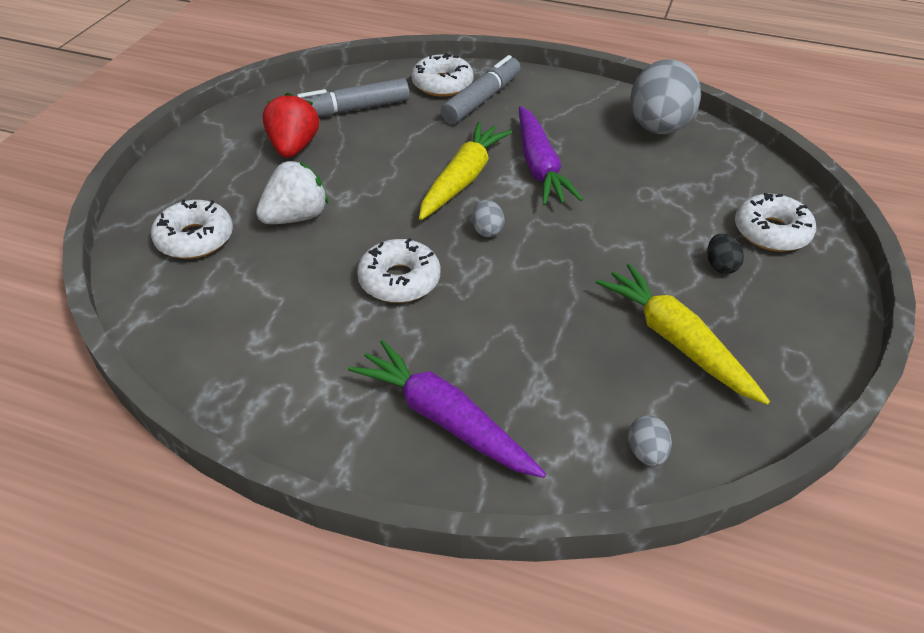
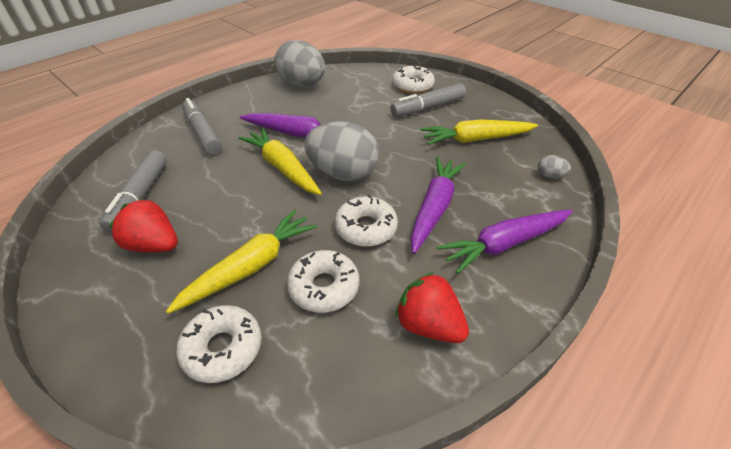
camera: 65 degrees left, 0 degrees up
white strawberry [256,161,328,224] -> yellow carrot [166,209,318,314]
white donut [411,53,473,97] -> white donut moved to [287,250,359,313]
grey egg [472,199,505,237] -> grey egg [304,121,380,181], size x2.44
black egg [707,234,744,274] -> grey marker [390,83,466,117]
none -> red strawberry [395,272,469,343]
none -> purple carrot [411,157,466,254]

